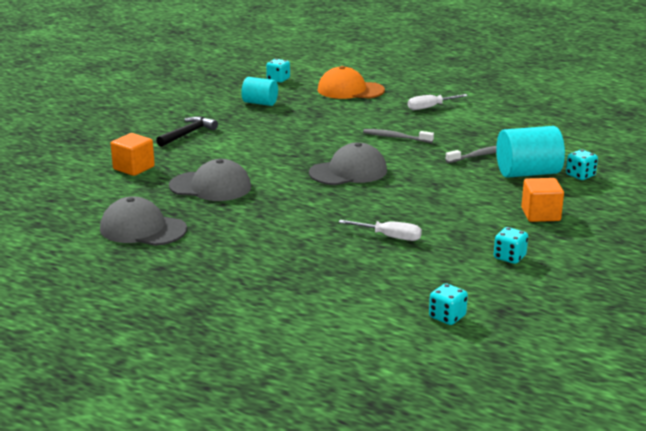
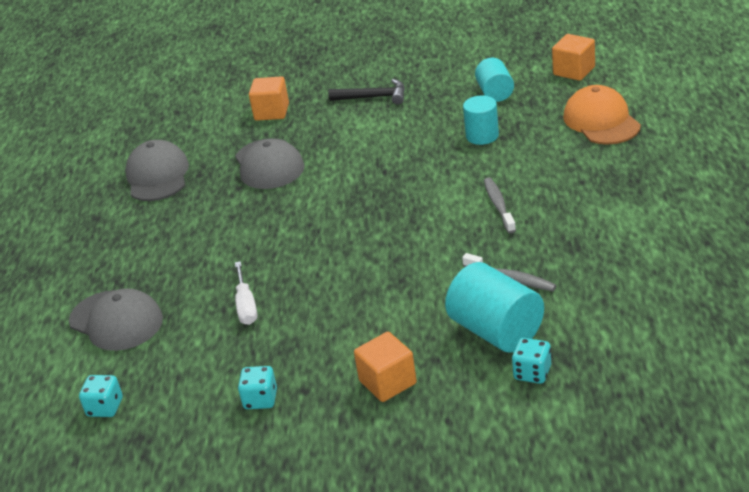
camera: 65 degrees right, 10 degrees up
turquoise dice [266,59,290,83] -> orange cube [552,34,595,81]
grey cap [309,142,387,185] -> grey cap moved to [69,288,163,351]
white screwdriver [408,94,468,110] -> none
none -> turquoise cylinder [463,96,499,145]

